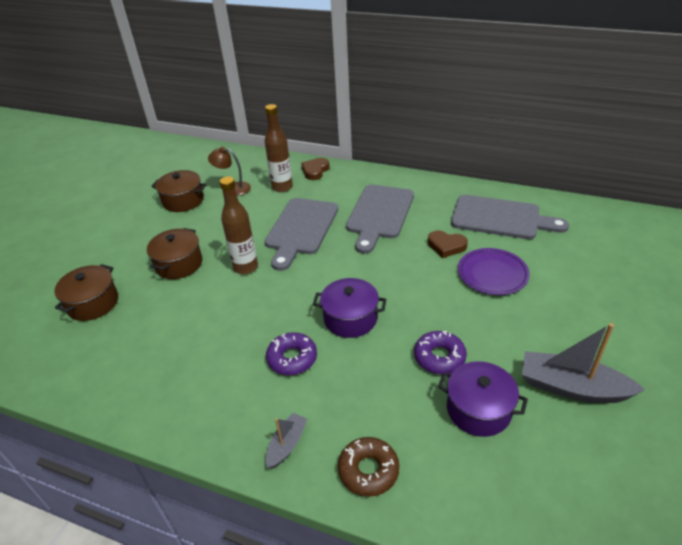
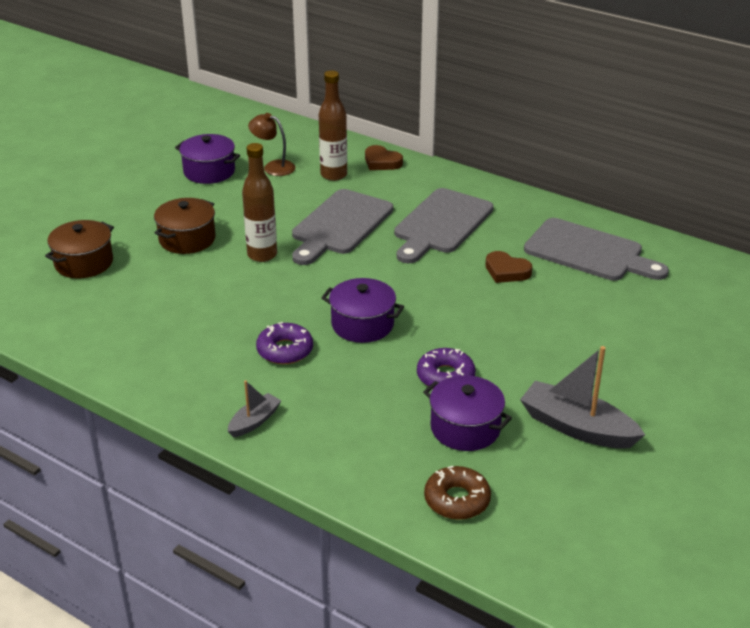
camera: 10 degrees right, 5 degrees down
brown pot [151,170,206,212] -> purple pot [175,134,240,184]
brown heart [301,158,330,180] -> brown heart turned 90 degrees counterclockwise [365,145,403,170]
brown donut [338,437,399,497] -> brown donut moved to [424,466,491,520]
purple plate [458,248,530,295] -> none

